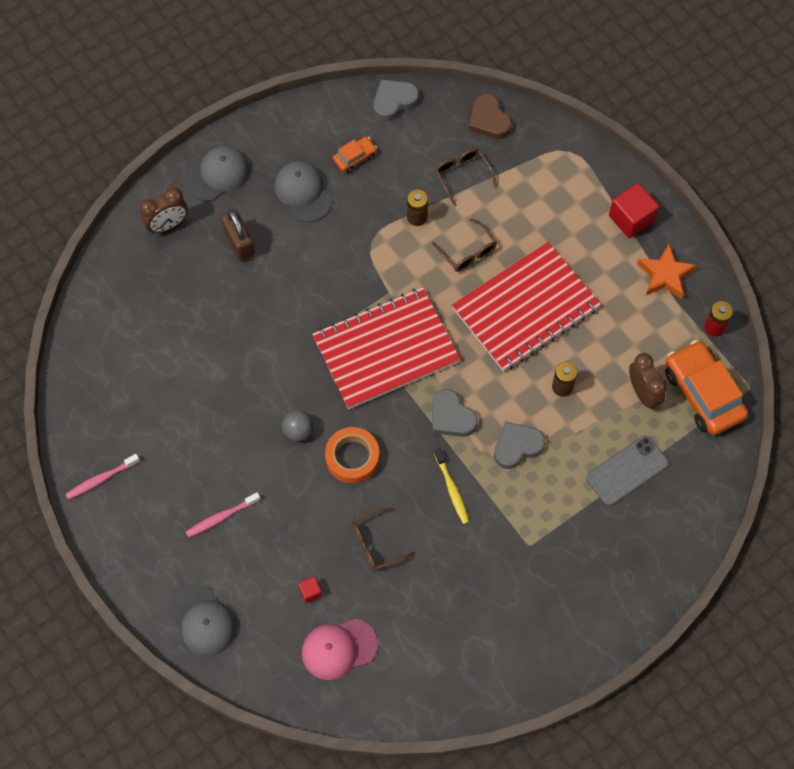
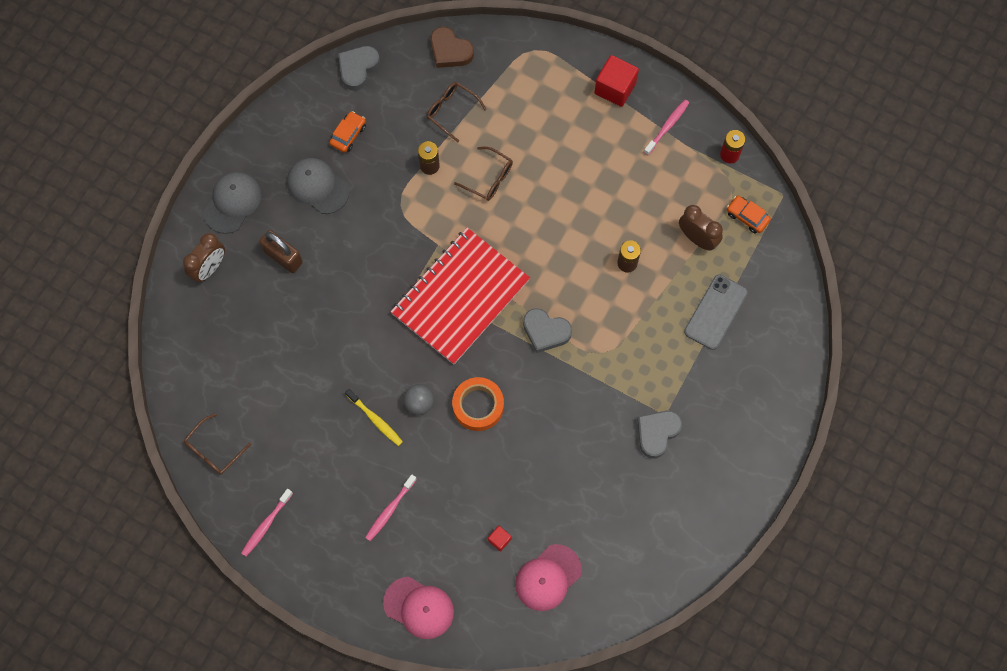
camera: 25 degrees left, 5 degrees up
grey cap [169,584,237,656] -> pink cap [383,577,454,639]
brown glasses [352,508,415,571] -> brown glasses moved to [184,413,251,475]
yellow toothbrush [434,448,469,524] -> yellow toothbrush moved to [345,389,403,446]
red notebook [452,242,601,372] -> none
grey heart [494,422,545,469] -> grey heart moved to [637,411,682,459]
orange star [637,244,697,299] -> pink toothbrush [644,100,689,155]
orange car [665,340,748,435] -> orange car [727,196,771,234], size x0.49

